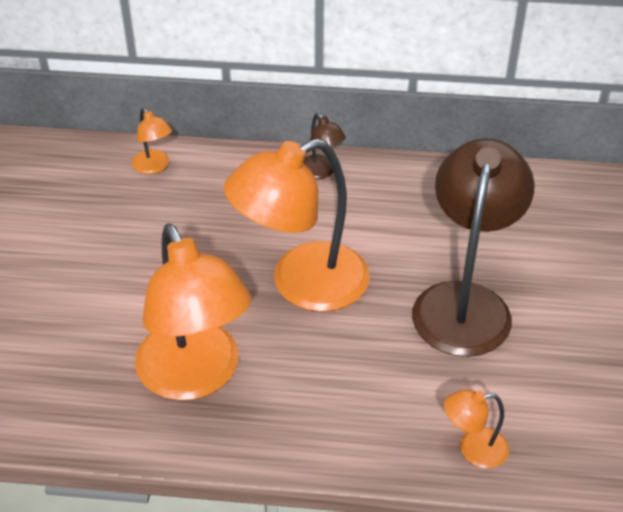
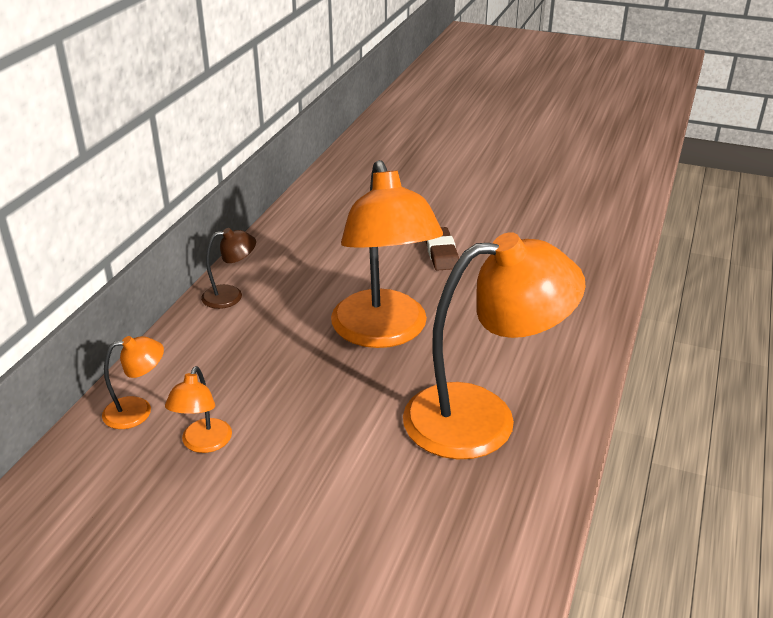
camera: 75 degrees left, 10 degrees down
brown lamp [412,138,535,357] -> brown eraser [426,227,459,271]
orange lamp [444,389,509,468] -> orange lamp moved to [165,366,232,453]

